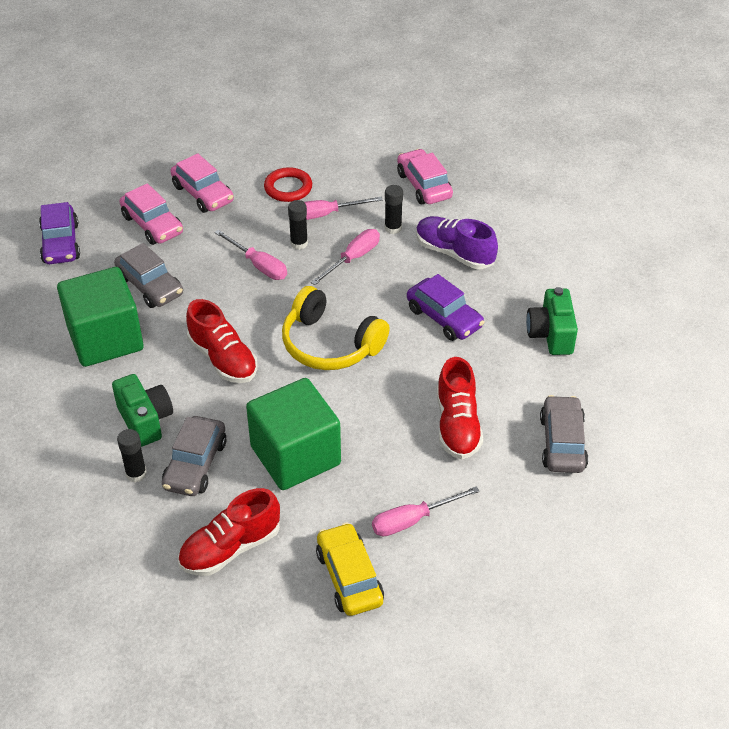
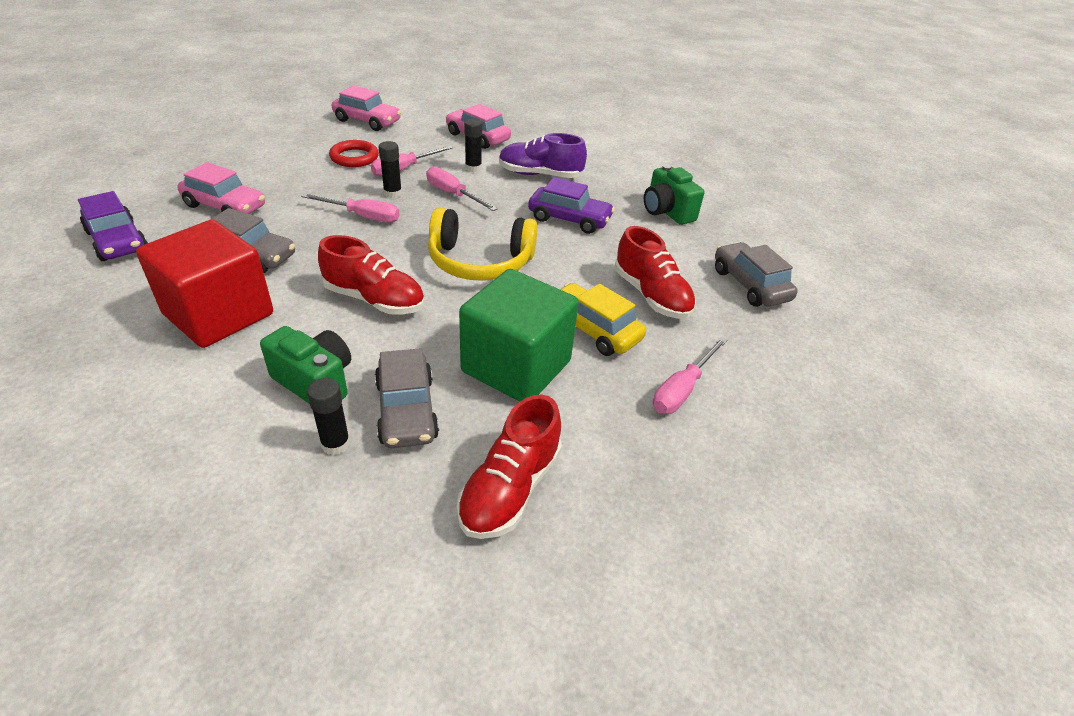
camera: 30 degrees left, 5 degrees down
green cube [57,267,144,367] -> red cube [136,220,273,348]
pink car [170,153,234,213] -> pink car moved to [332,86,401,131]
pink screwdriver [311,229,380,285] -> pink screwdriver turned 60 degrees counterclockwise [426,166,497,211]
yellow car [316,522,384,616] -> yellow car moved to [560,283,646,356]

